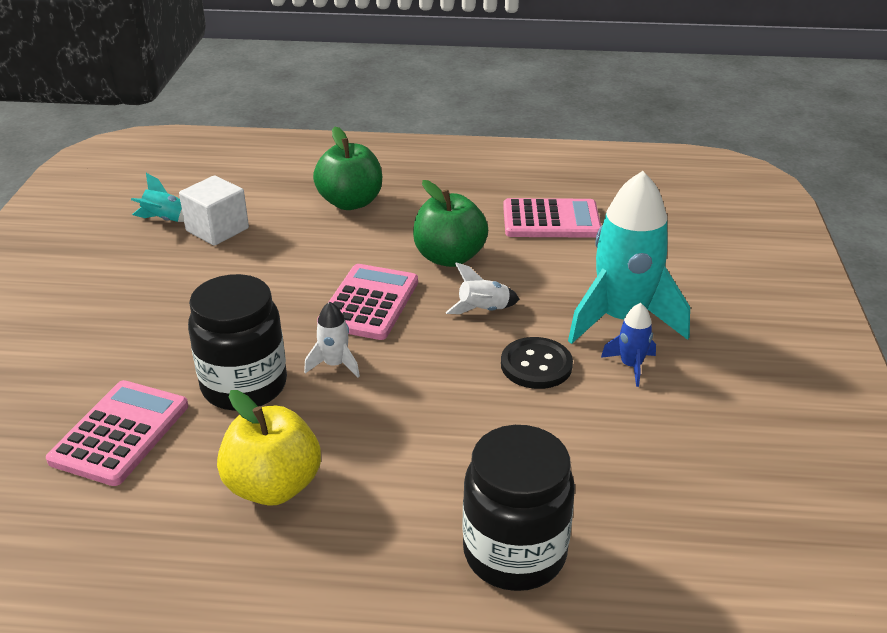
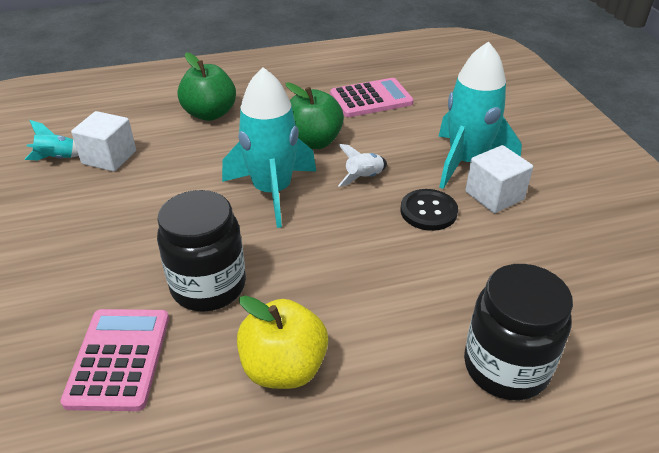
camera: 20 degrees left, 5 degrees up
white rocket [304,302,360,377] -> none
pink calculator [317,264,418,340] -> turquoise rocket [222,67,316,228]
blue rocket [601,303,656,387] -> white cube [465,145,533,213]

